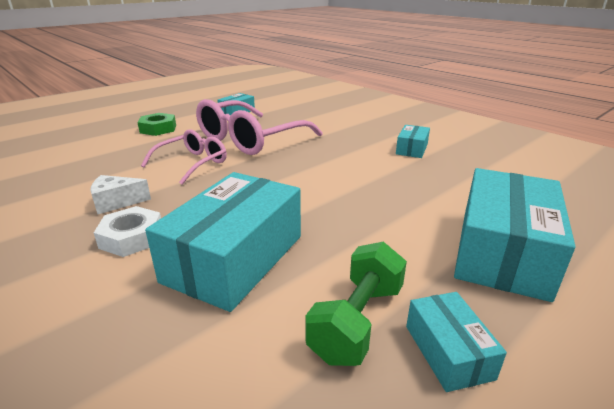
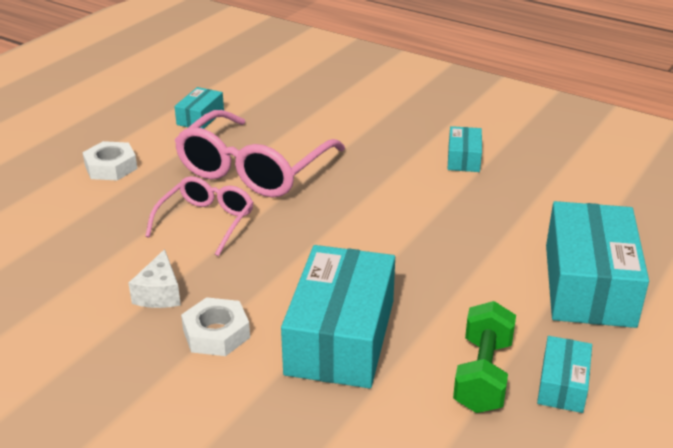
camera: 15 degrees left, 5 degrees up
white cheese [90,175,151,214] -> white cheese turned 60 degrees counterclockwise [129,249,181,308]
green nut [137,113,176,136] -> white nut [83,141,137,181]
turquoise box [406,292,507,392] -> turquoise box turned 45 degrees clockwise [537,336,592,413]

